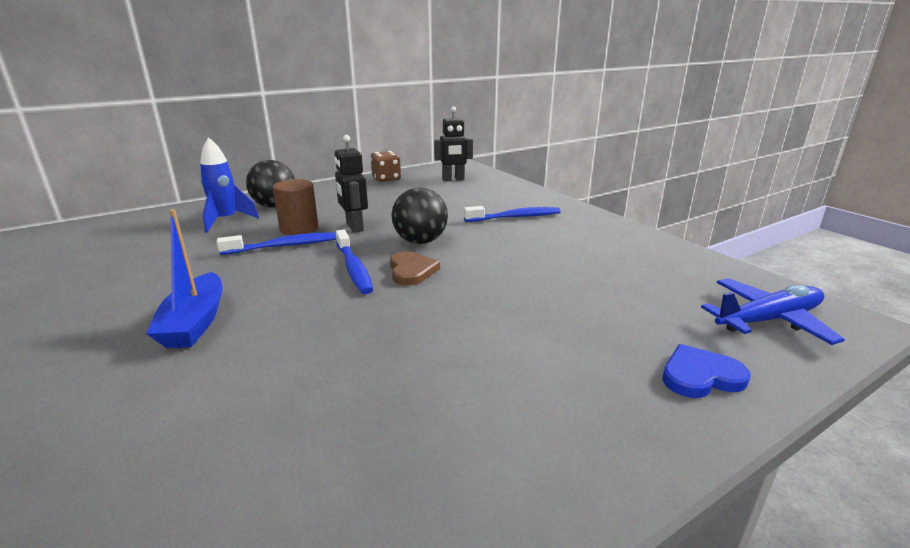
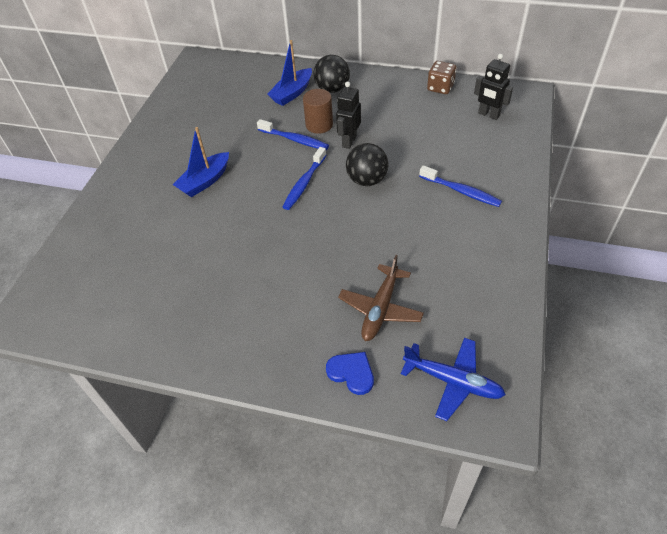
camera: 50 degrees right, 25 degrees up
blue rocket [200,137,259,232] -> blue boat [267,40,312,106]
brown heart [390,251,440,285] -> none
none -> brown plane [338,255,424,341]

